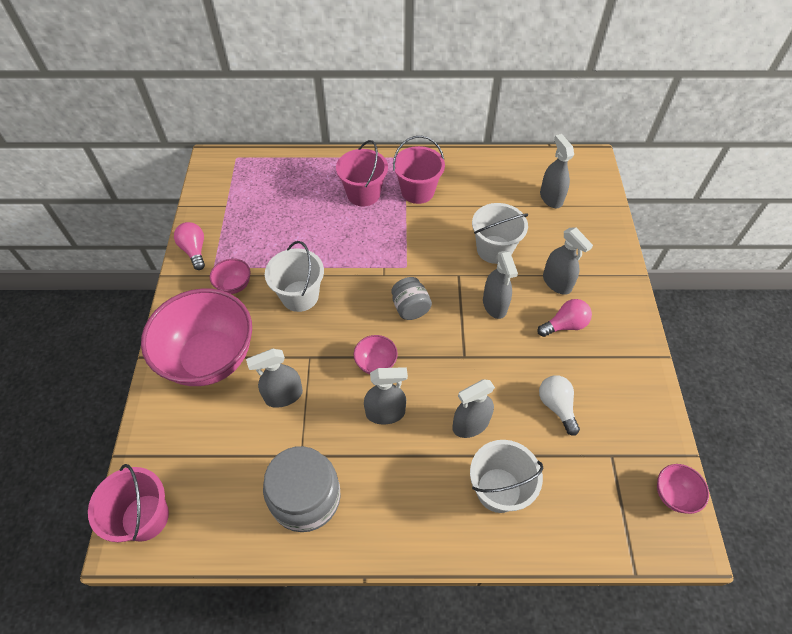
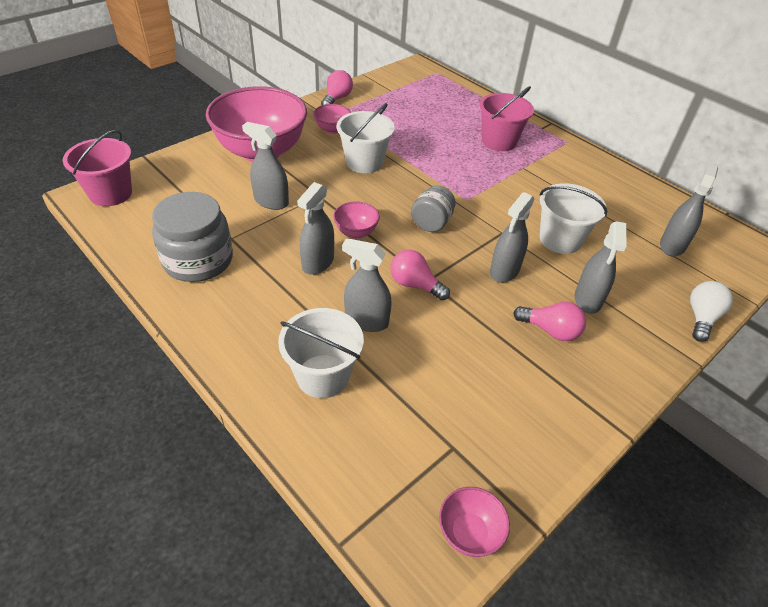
camera: 45 degrees right, 10 degrees down
grey spray bottle [364,367,408,424] -> grey spray bottle turned 75 degrees clockwise [297,182,334,275]
pink bucket [393,136,445,204] -> none
white light bulb [539,375,580,436] -> white light bulb moved to [690,281,733,342]
none -> pink light bulb [390,250,450,300]

